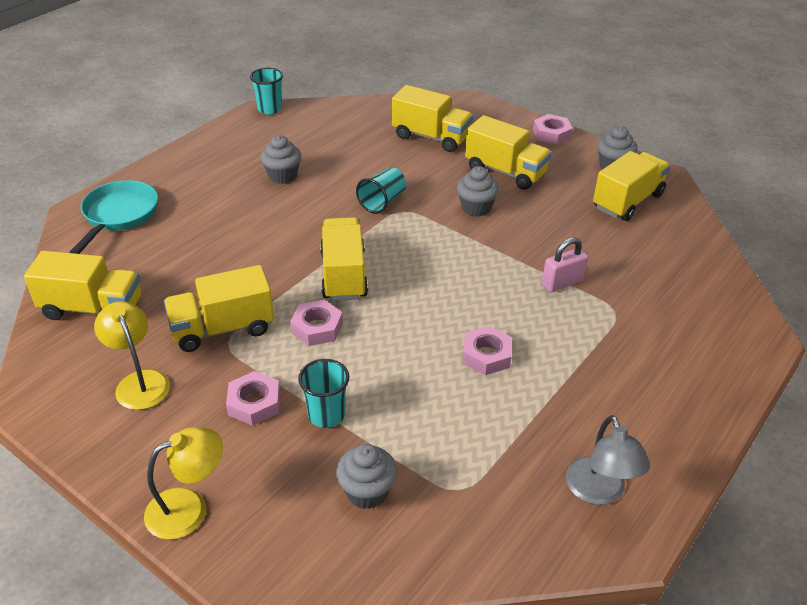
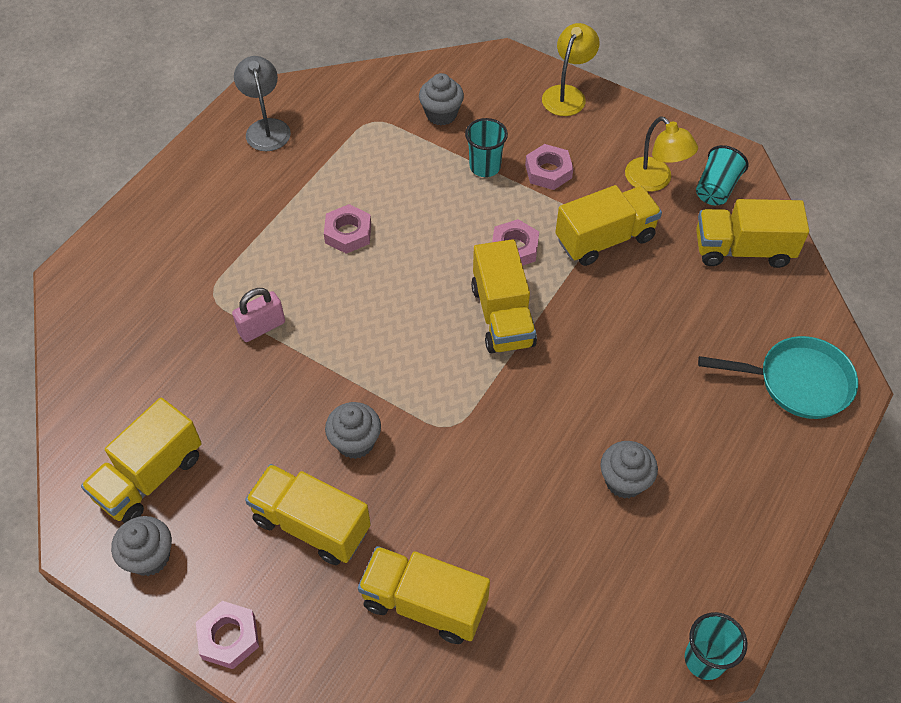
camera: 175 degrees right, 15 degrees up
turquoise pan [70,180,158,254] -> turquoise pan turned 90 degrees counterclockwise [698,336,858,419]
yellow lamp [144,427,223,540] -> yellow lamp turned 150 degrees clockwise [542,23,600,116]
turquoise cup [356,167,406,214] -> turquoise cup moved to [696,145,749,205]

